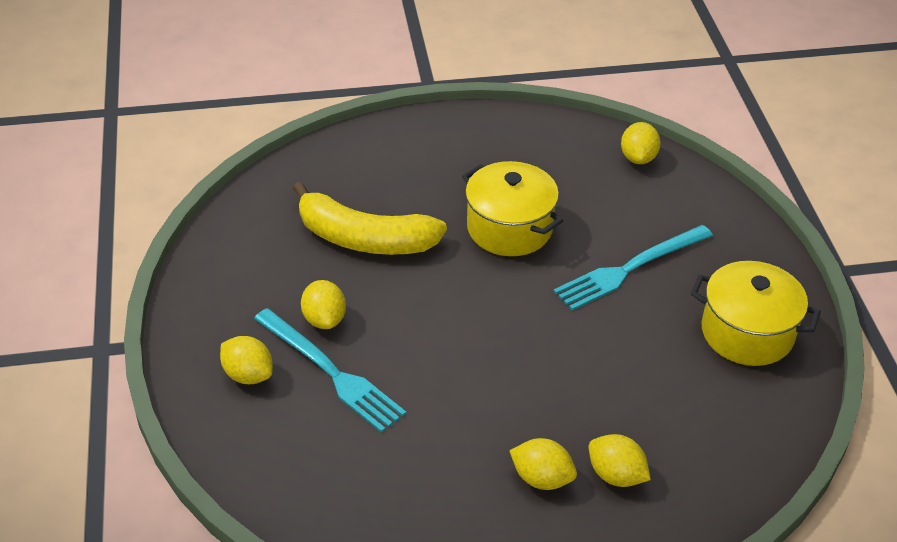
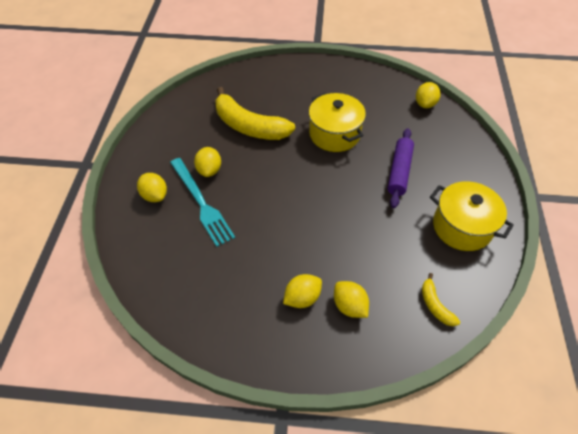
camera: 15 degrees right, 10 degrees up
yellow lemon [509,438,577,490] -> yellow lemon turned 75 degrees counterclockwise [283,274,322,308]
turquoise fork [554,225,713,310] -> purple rolling pin [388,128,414,208]
none -> yellow banana [422,273,460,326]

